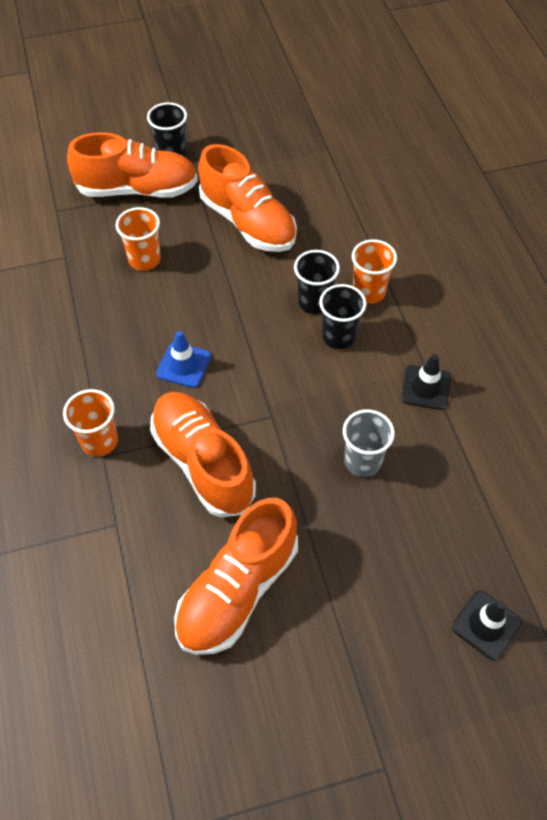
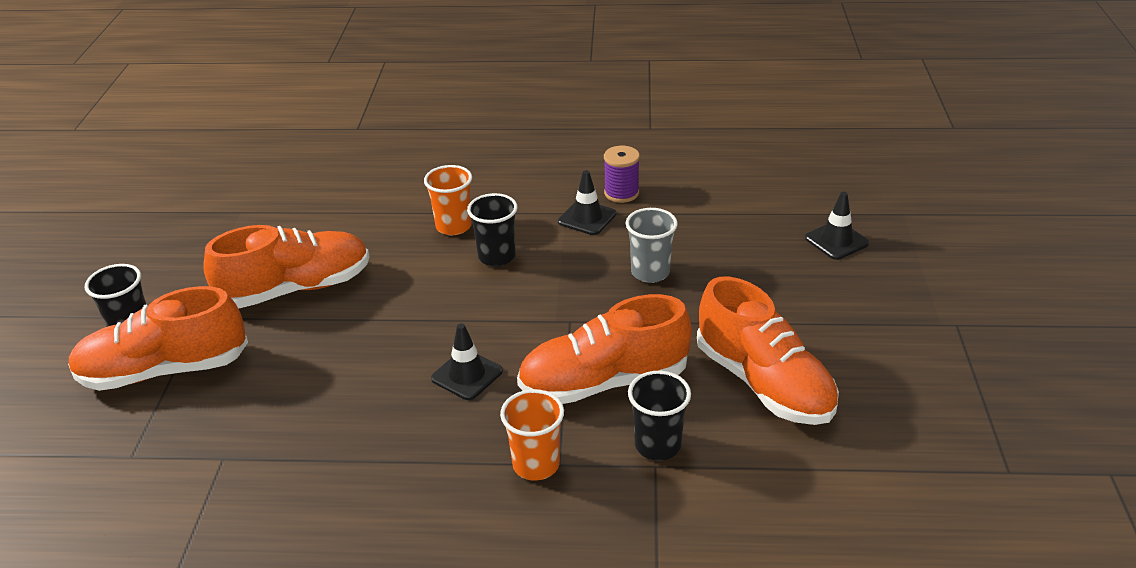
camera: 70 degrees left, 20 degrees down
orange shoe [67,132,198,198] -> orange shoe turned 120 degrees counterclockwise [68,286,248,391]
orange cup [116,207,161,271] -> none
blue traffic cone [156,331,211,388] -> black traffic cone [431,323,503,400]
black cup [294,250,340,314] -> black cup moved to [628,371,691,461]
none -> purple spool [604,146,640,203]

